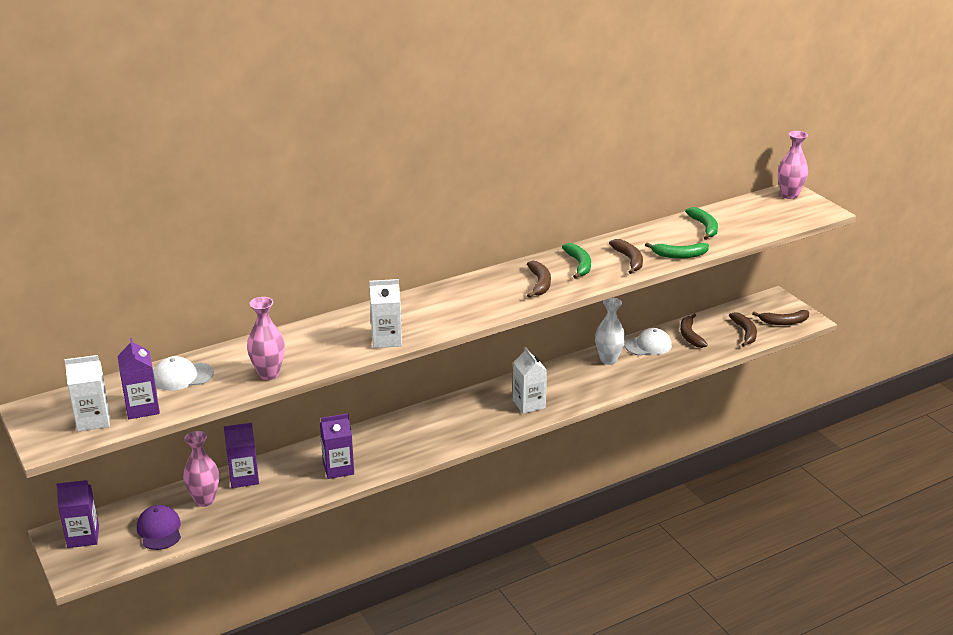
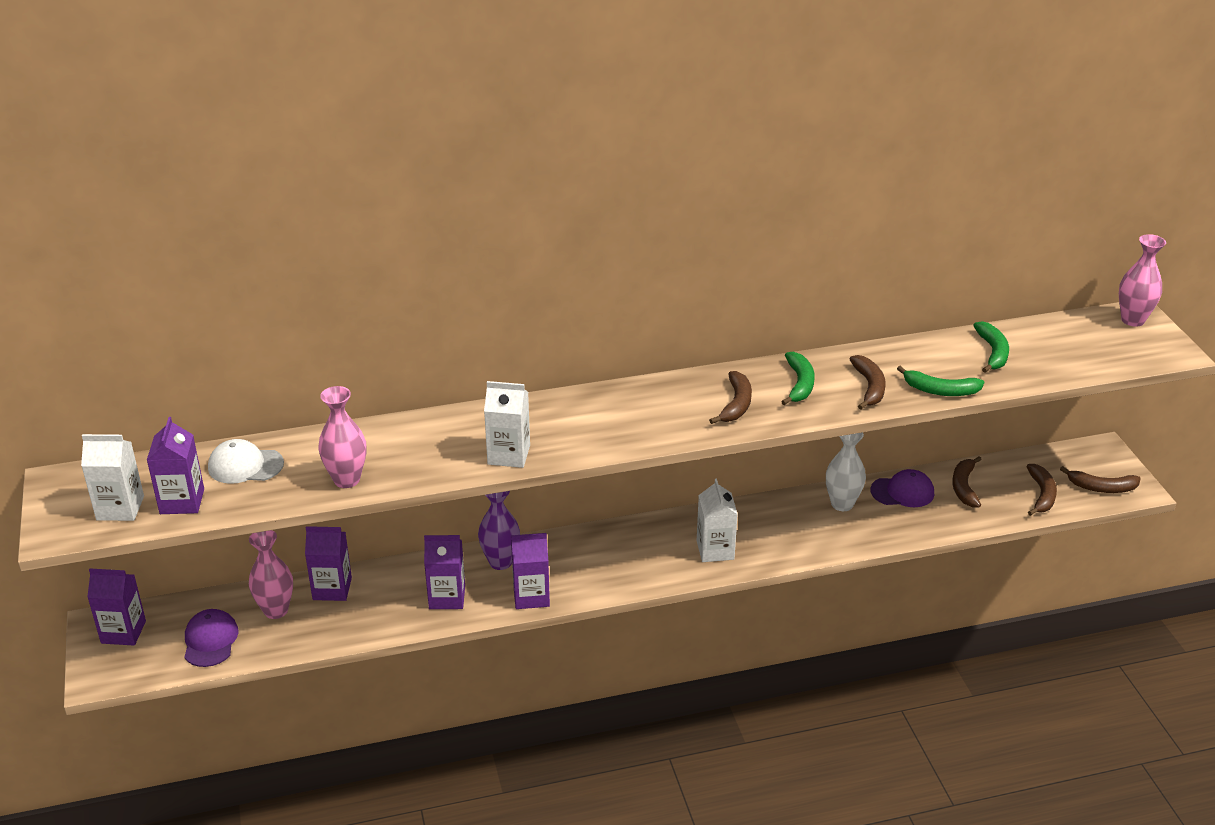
camera: 15 degrees right, 5 degrees up
white cap [625,328,672,356] -> purple cap [870,469,934,507]
none -> purple vase [478,491,520,570]
none -> purple carton [511,533,550,609]

